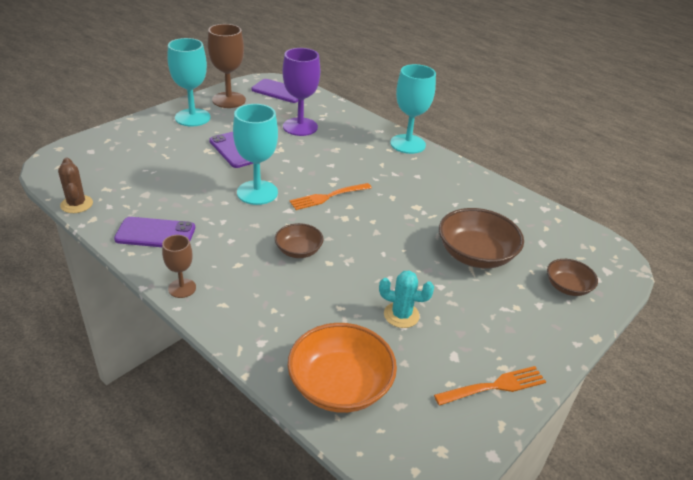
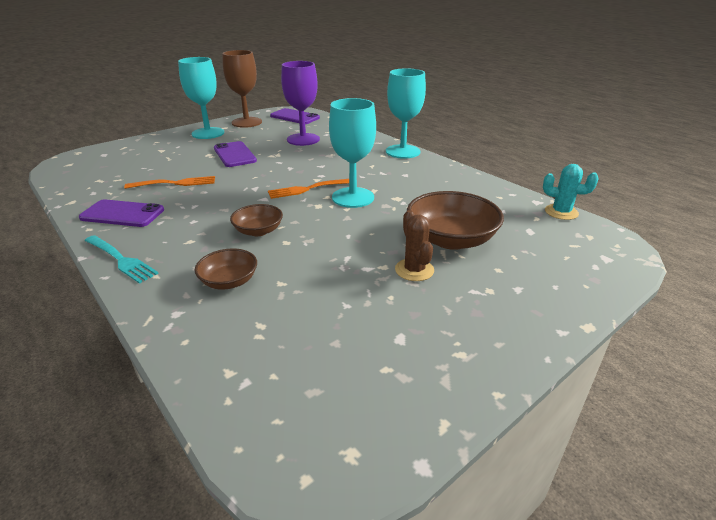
camera: 10 degrees right, 5 degrees down
brown cactus [58,157,93,213] -> brown cactus moved to [395,210,434,281]
brown goblet [162,235,196,298] -> turquoise fork [85,235,159,284]
turquoise goblet [233,104,278,205] -> turquoise goblet moved to [329,98,376,208]
orange bowl [288,323,397,413] -> none
turquoise cactus [379,271,434,328] -> turquoise cactus moved to [543,164,599,220]
orange fork [434,366,546,406] -> orange fork moved to [124,176,215,189]
brown bowl [547,259,598,296] -> brown bowl moved to [195,248,257,290]

